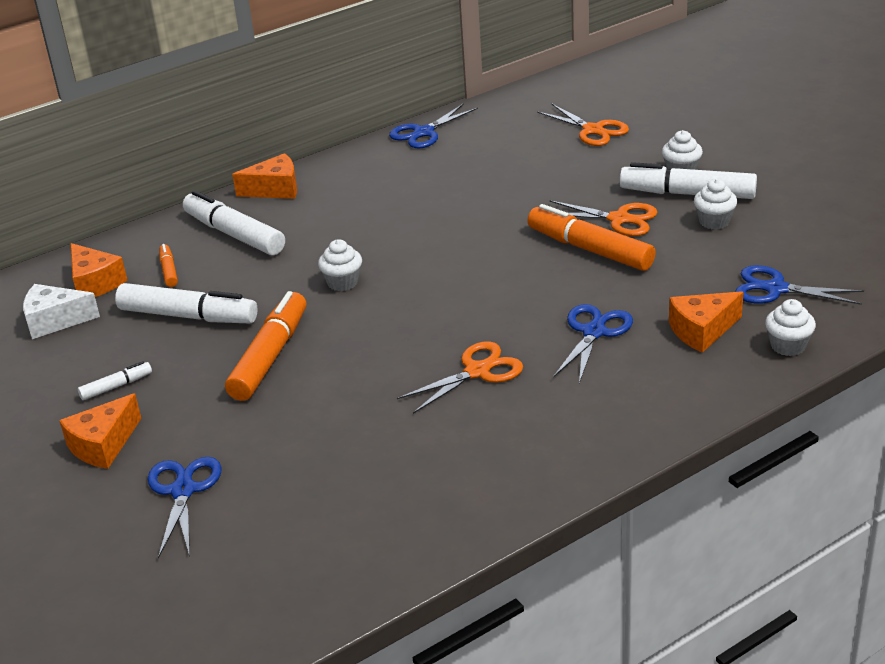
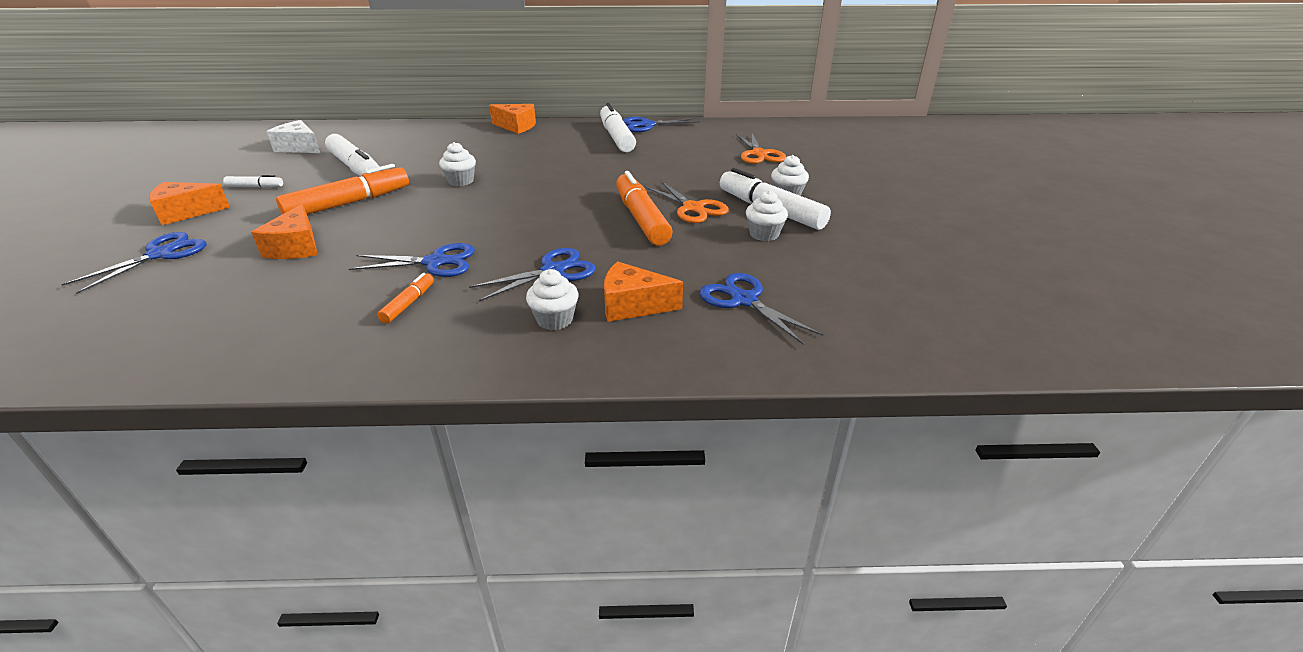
camera: 30 degrees right, 0 degrees up
orange cheese [70,243,127,297] -> orange cheese moved to [251,204,318,259]
orange marker [159,244,178,287] -> orange marker moved to [377,273,434,323]
white marker [183,190,285,255] -> white marker moved to [600,103,636,152]
orange scissors [397,341,523,414] -> blue scissors [349,243,475,277]
white cupcake [765,299,816,356] -> white cupcake moved to [526,269,579,330]

